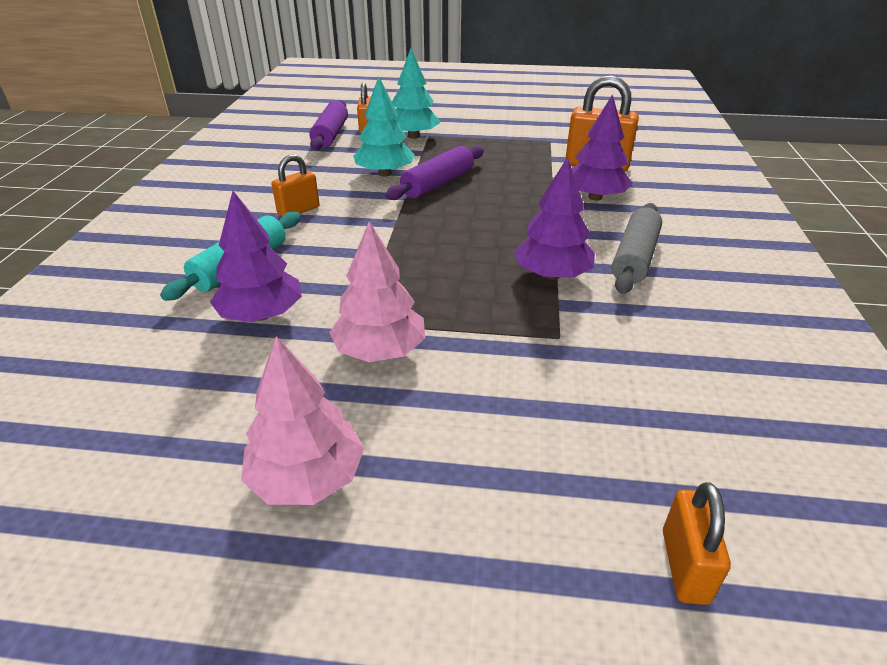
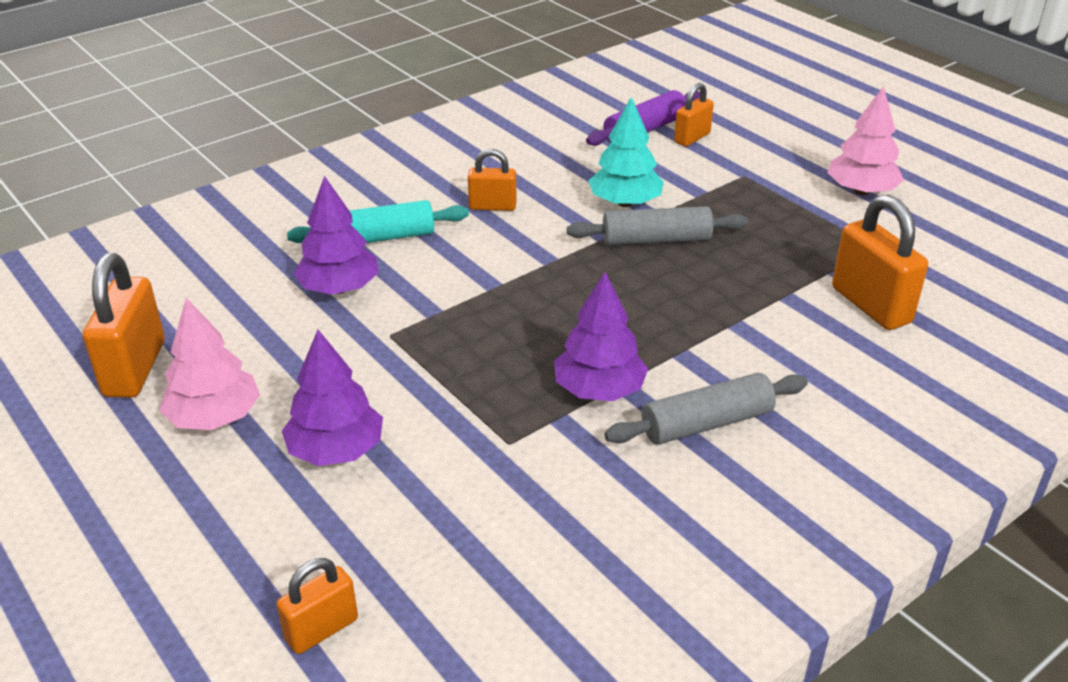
camera: 45 degrees right, 0 degrees up
pink tree [329,221,425,362] -> pink tree moved to [827,86,904,195]
purple rolling pin [385,146,484,200] -> grey rolling pin [567,206,748,246]
turquoise tree [392,48,440,139] -> none
purple tree [572,94,633,201] -> purple tree moved to [282,330,383,466]
none -> orange padlock [83,253,165,398]

